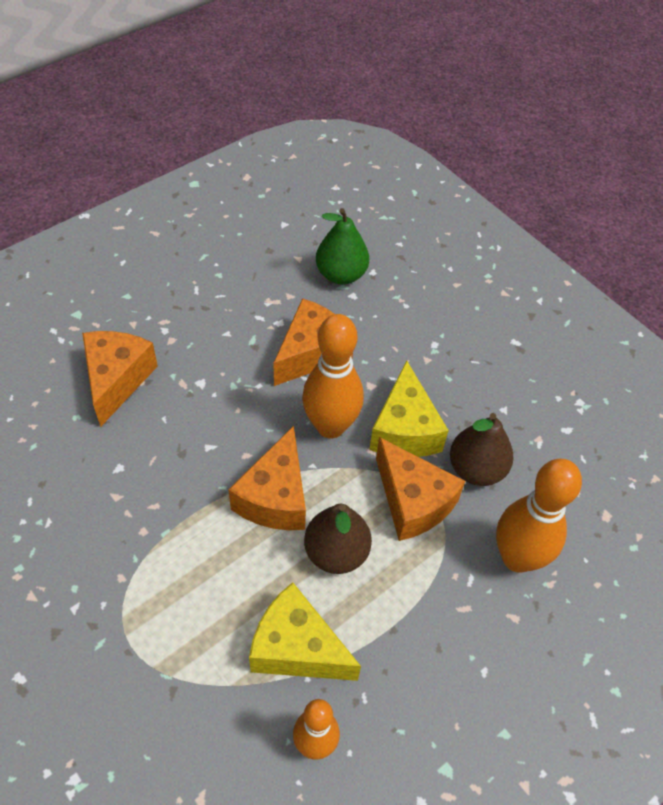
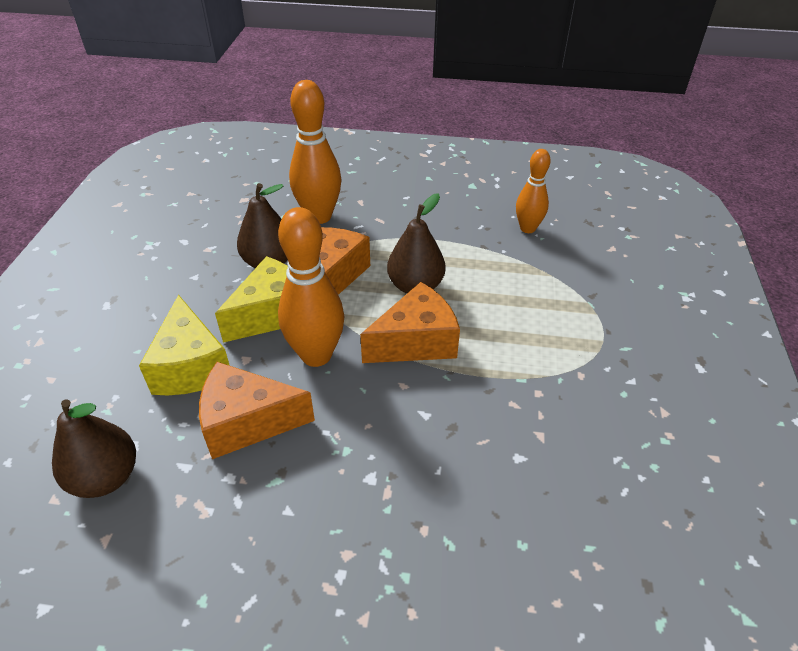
camera: 130 degrees left, 10 degrees down
orange cheese [82,331,158,427] -> none
yellow cheese [249,582,361,681] -> yellow cheese moved to [139,295,230,395]
green pear [316,208,369,285] -> brown pear [52,399,136,498]

